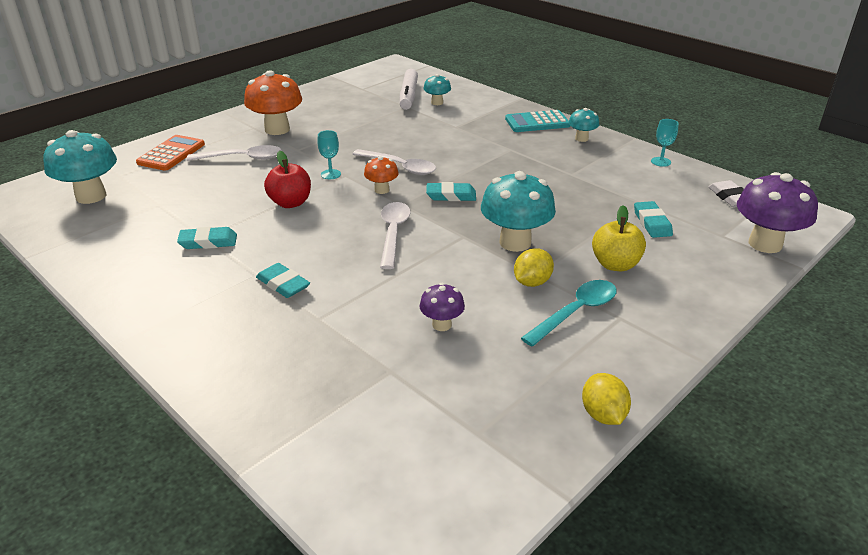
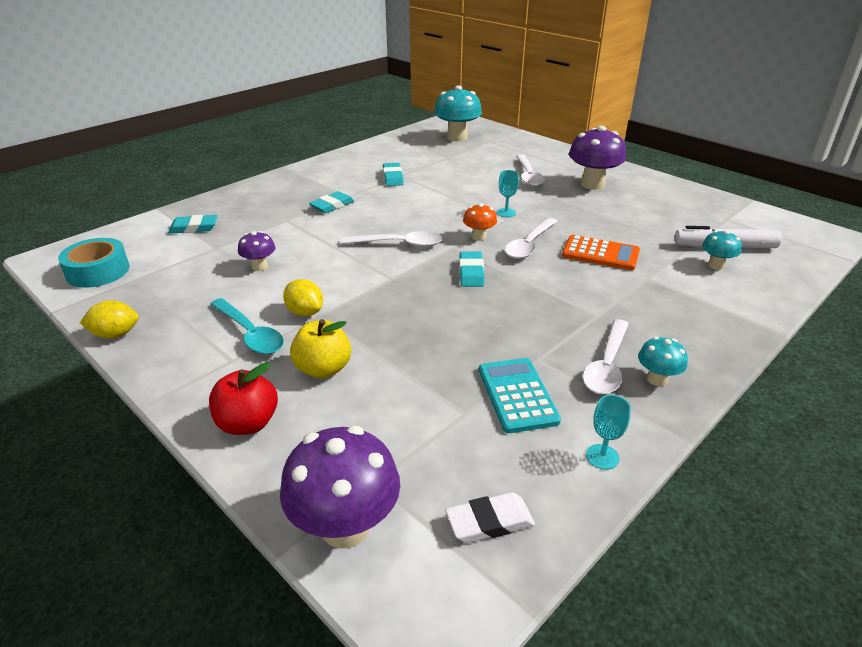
camera: 90 degrees right, 0 degrees up
orange calculator [136,135,205,171] -> orange calculator moved to [562,235,640,270]
orange mushroom [244,70,302,135] -> purple mushroom [569,126,626,190]
red apple [264,150,311,208] -> red apple moved to [209,362,278,435]
turquoise mushroom [481,171,556,252] -> none
turquoise calculator [505,110,570,132] -> turquoise calculator moved to [479,358,561,433]
turquoise eraser [634,201,673,238] -> turquoise eraser moved to [168,215,218,234]
none -> turquoise tape [58,238,129,288]
none -> white spoon [583,319,629,394]

